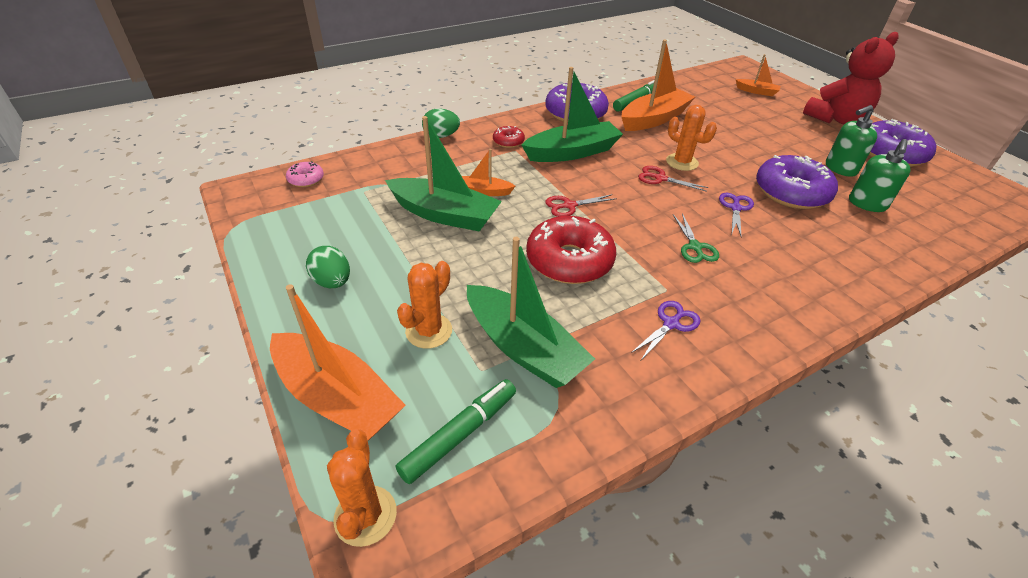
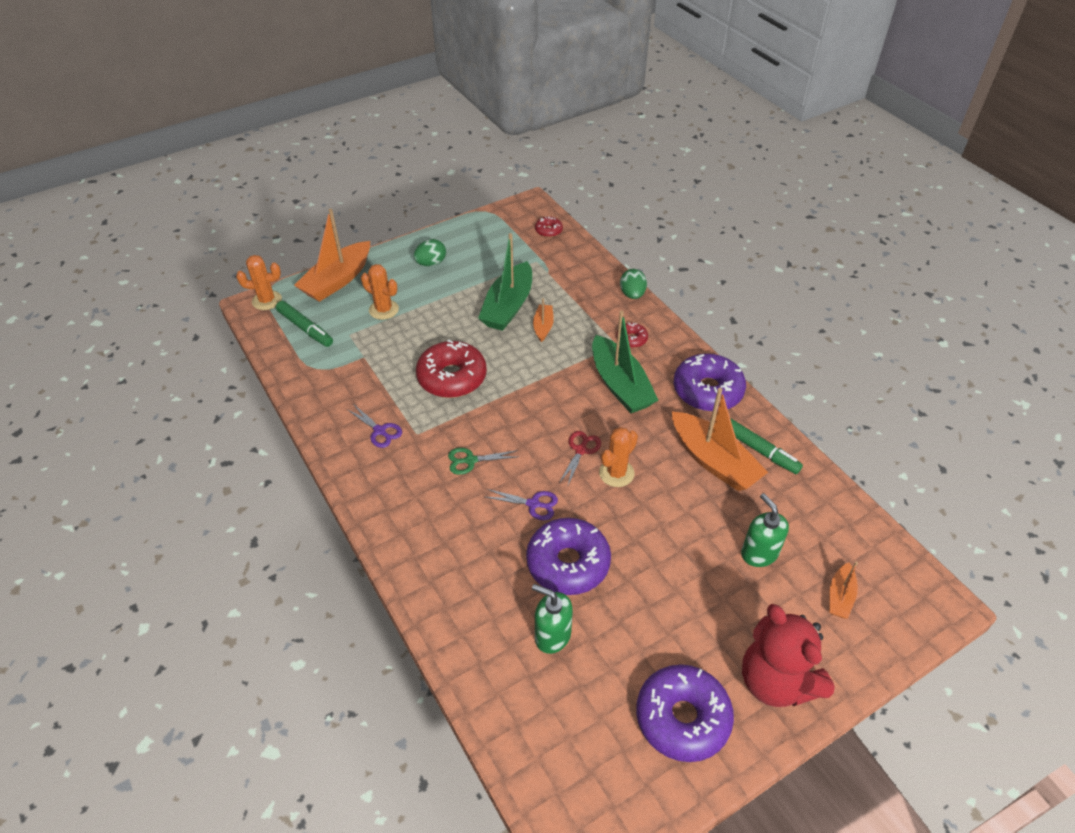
camera: 90 degrees right, 5 degrees up
pink donut [286,161,324,187] -> red donut [535,216,563,237]
green boat [467,237,595,388] -> none
red scissors [545,194,617,217] -> none
green soap dispenser [826,105,877,177] -> green soap dispenser moved to [741,493,789,567]

